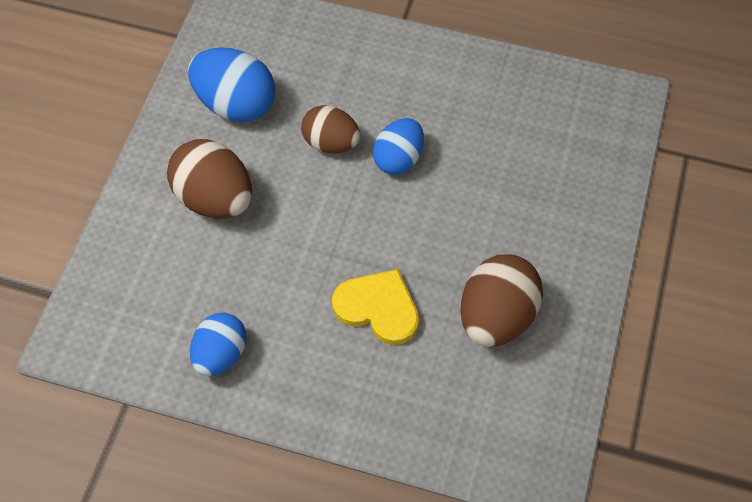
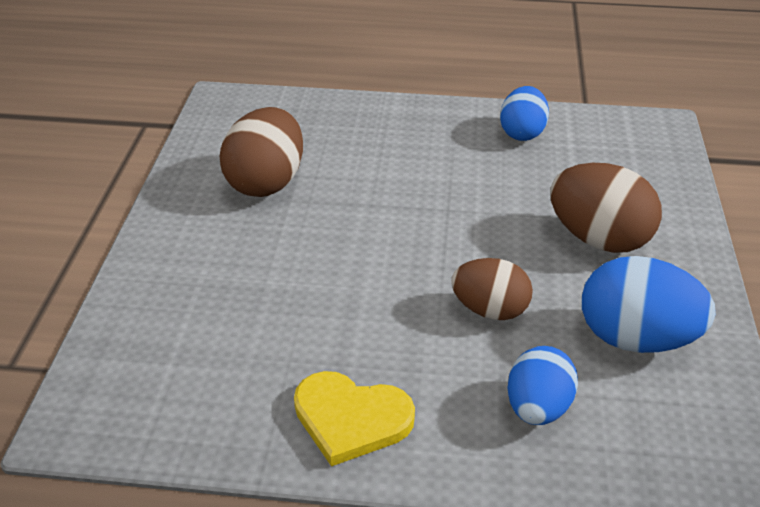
camera: 170 degrees right, 20 degrees down
yellow heart [332,269,419,345] -> yellow heart moved to [294,371,415,466]
blue egg [373,118,424,175] -> blue egg moved to [507,346,578,425]

